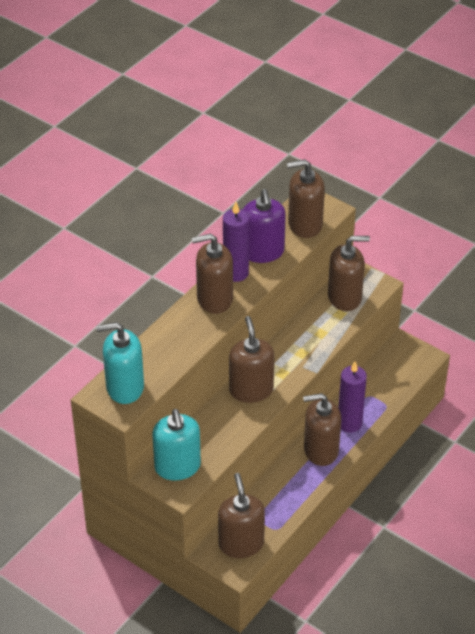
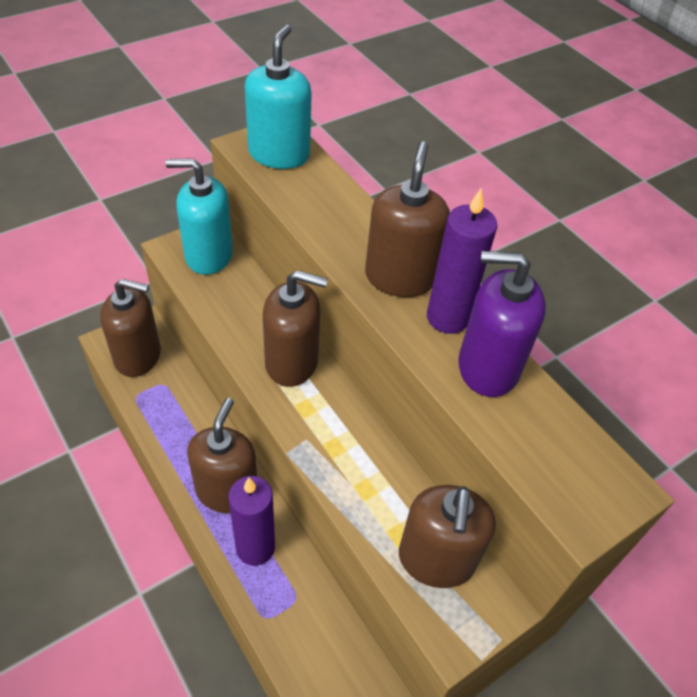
camera: 105 degrees right, 5 degrees up
brown soap dispenser [287,159,325,238] -> none

